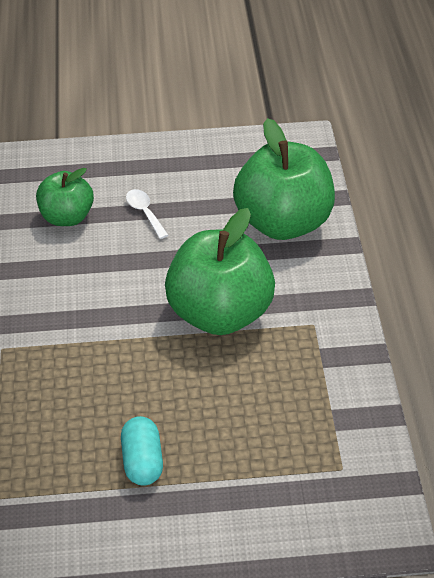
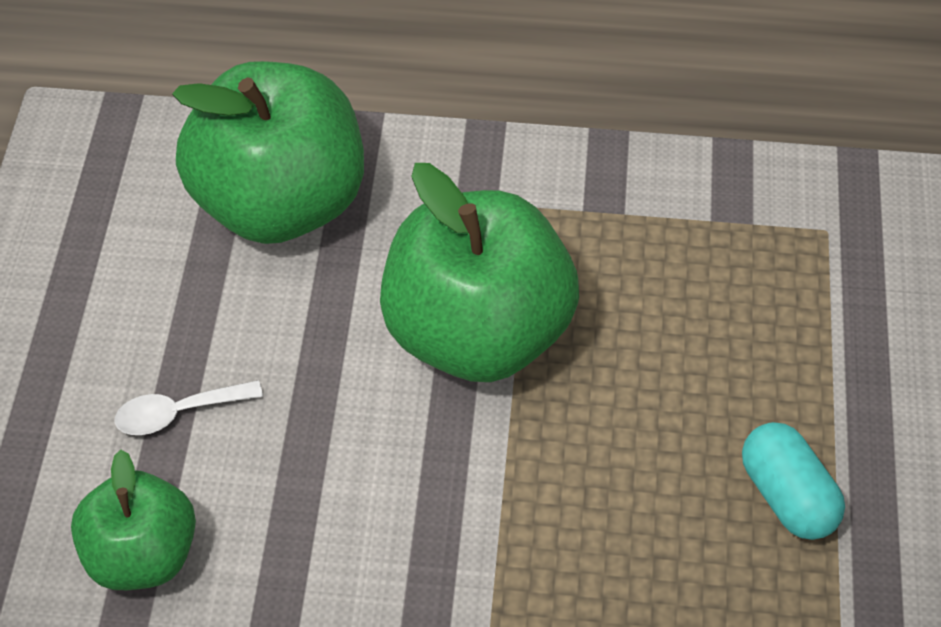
camera: 80 degrees left, 10 degrees up
turquoise capsule [121,416,163,486] -> turquoise capsule turned 60 degrees clockwise [742,422,845,540]

